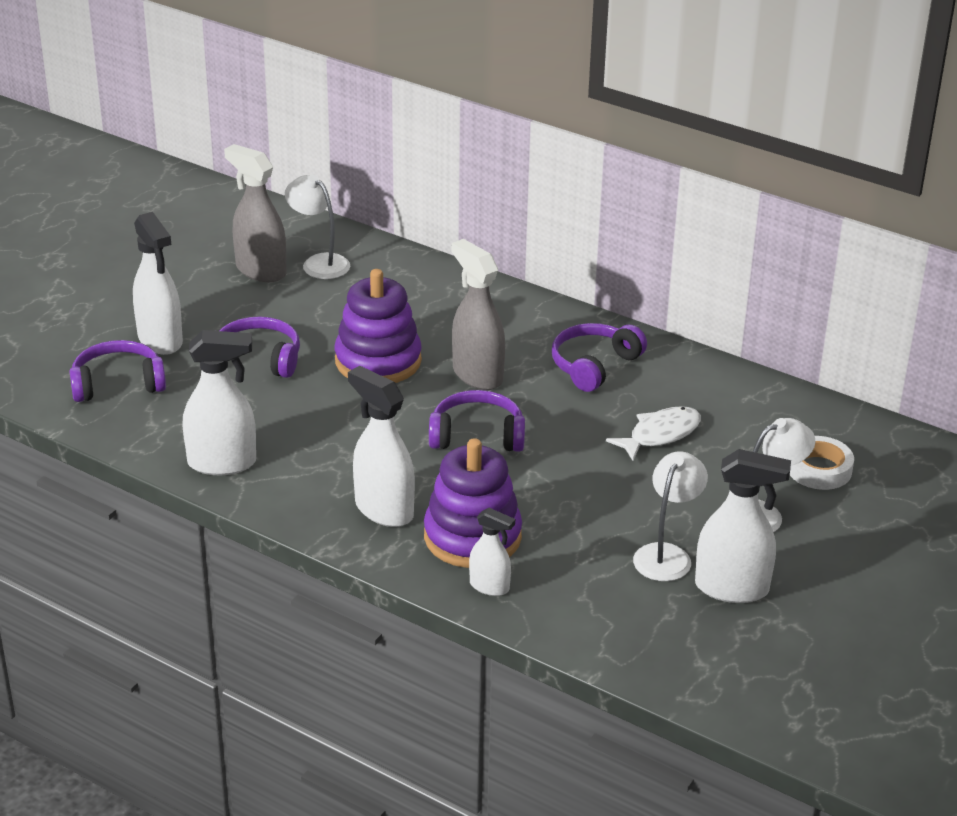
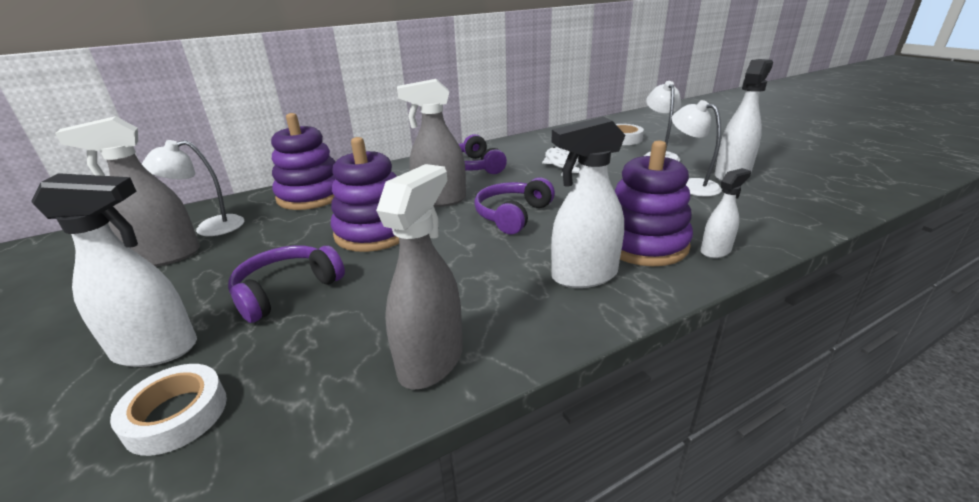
camera: 60 degrees left, 5 degrees down
purple headphones [69,340,166,402] -> white tape [110,364,227,456]
white spray bottle [182,330,256,475] -> grey spray bottle [376,164,463,390]
none -> purple stacking toy [271,113,335,210]

